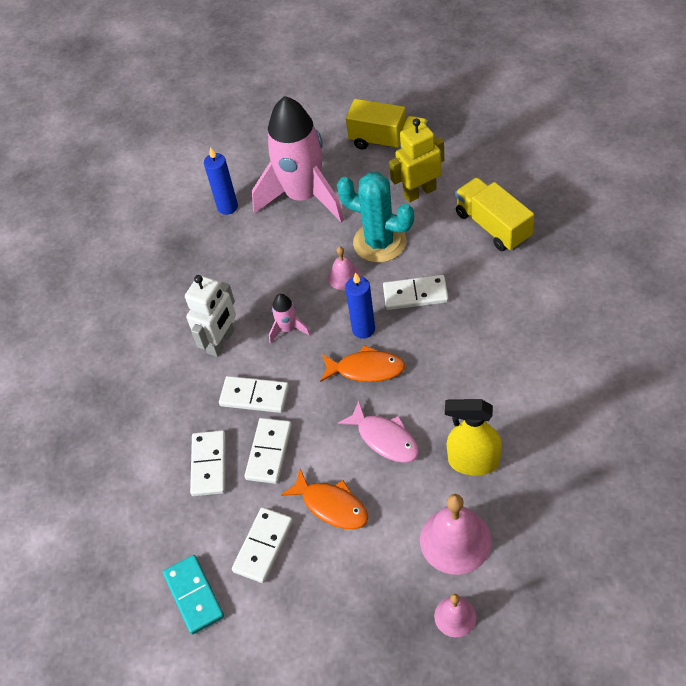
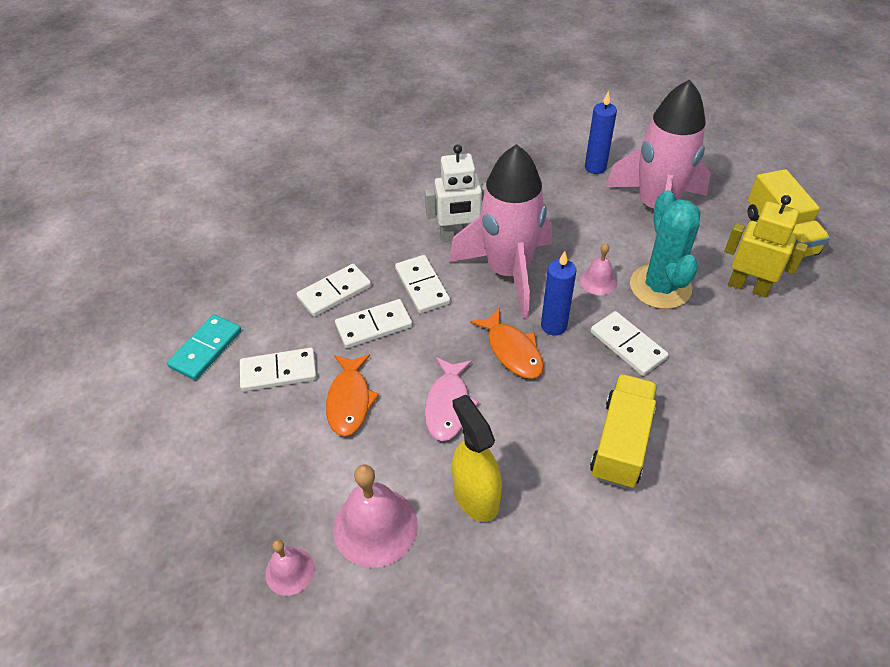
camera: 50 degrees right, 5 degrees down
pink rocket [269,294,310,343] -> pink rocket [449,144,552,319], size x2.46
yellow truck [455,177,534,251] -> yellow truck moved to [590,374,657,489]

